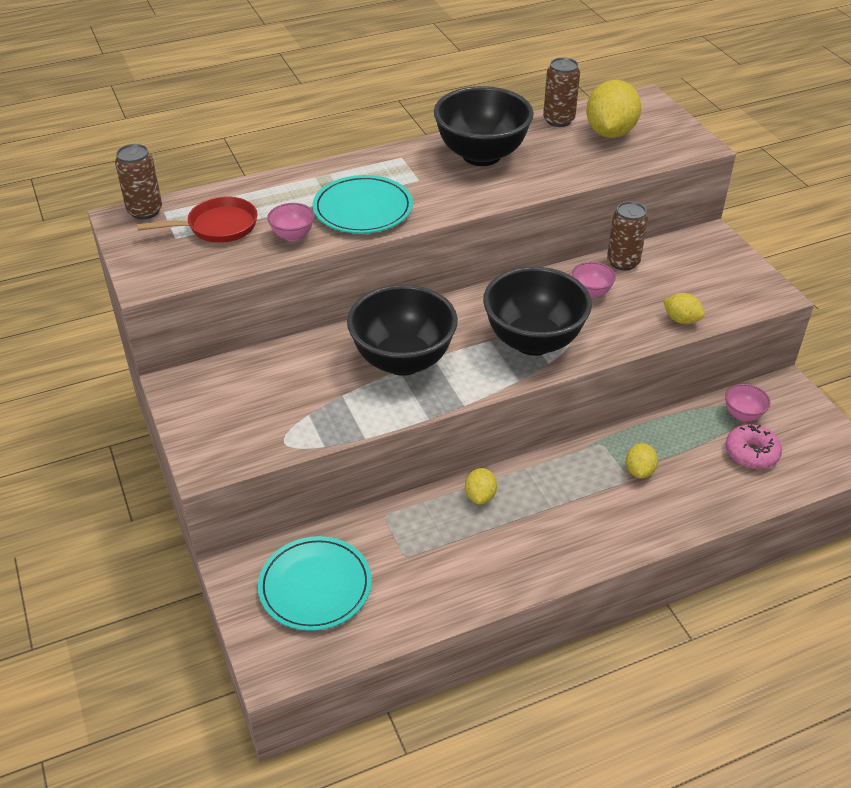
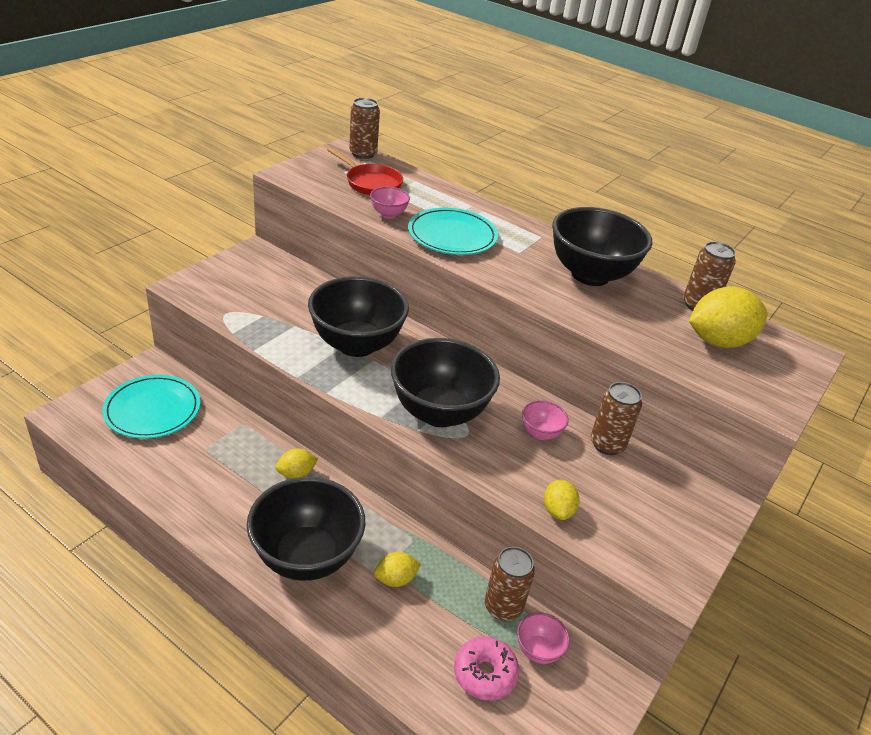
camera: 55 degrees right, 5 degrees down
none -> black bowl [247,477,365,581]
none -> brown can [485,547,535,621]

